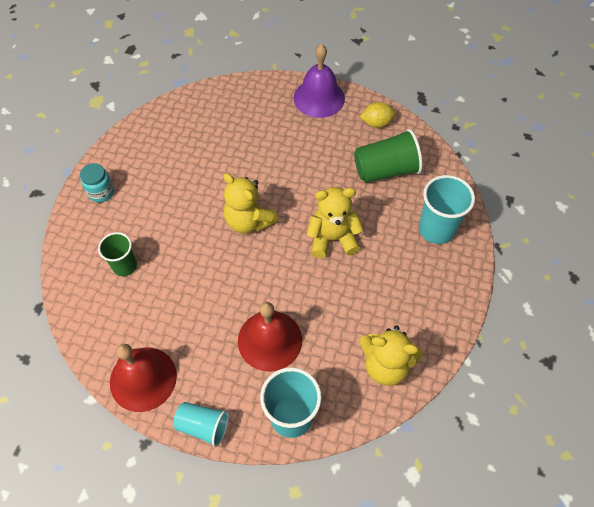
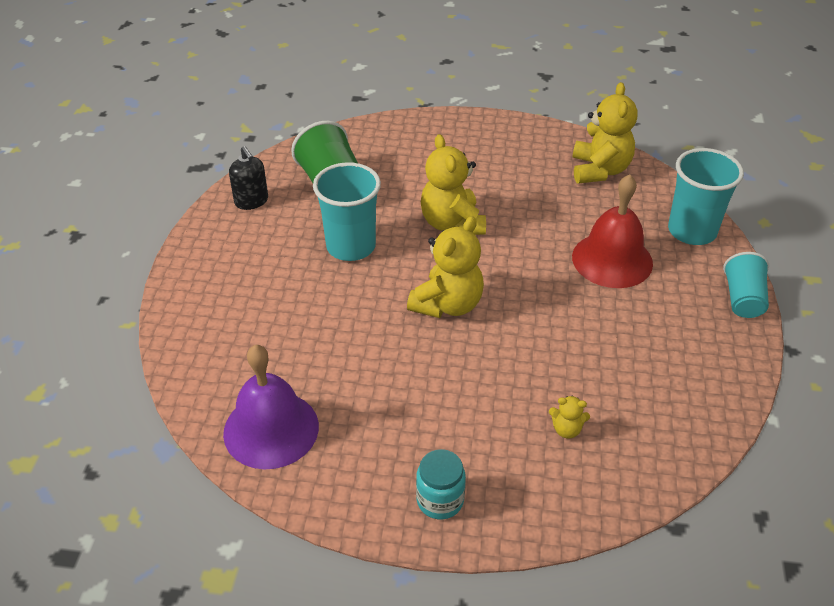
camera: 100 degrees left, 15 degrees down
green cup [98,232,137,276] -> yellow teddy bear [549,395,590,438]
red bell [110,344,177,412] -> none
purple bell [293,44,345,118] -> purple bell moved to [223,344,319,469]
yellow lemon [360,102,396,128] -> black soap dispenser [229,146,268,210]
turquoise cup [419,175,475,244] -> turquoise cup moved to [313,162,381,261]

